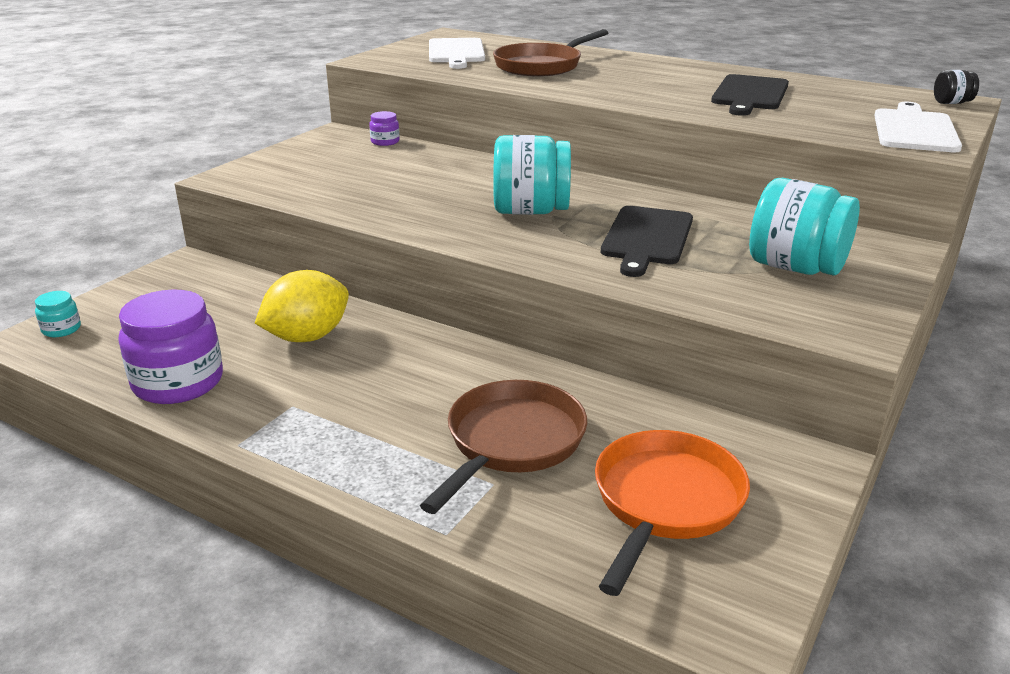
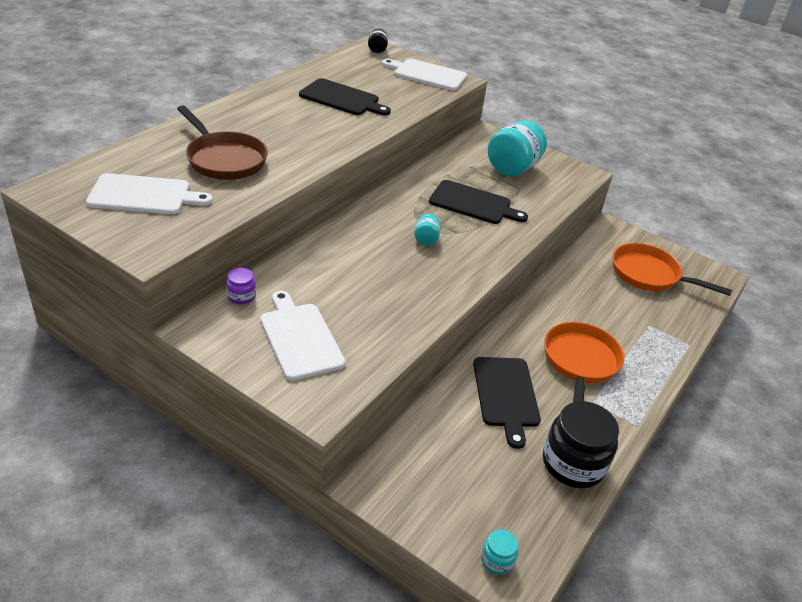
camera: 90 degrees left, 10 degrees up
purple jar [119,290,223,404] -> black jar [543,401,619,488]
yellow lemon [255,270,349,342] -> black cutting board [473,357,541,449]
brown pan [420,380,587,514] -> none
turquoise jar [493,135,571,215] -> turquoise jar [414,213,441,245], size x0.46
none -> white cutting board [260,291,345,381]
none -> orange pan [544,322,625,402]

